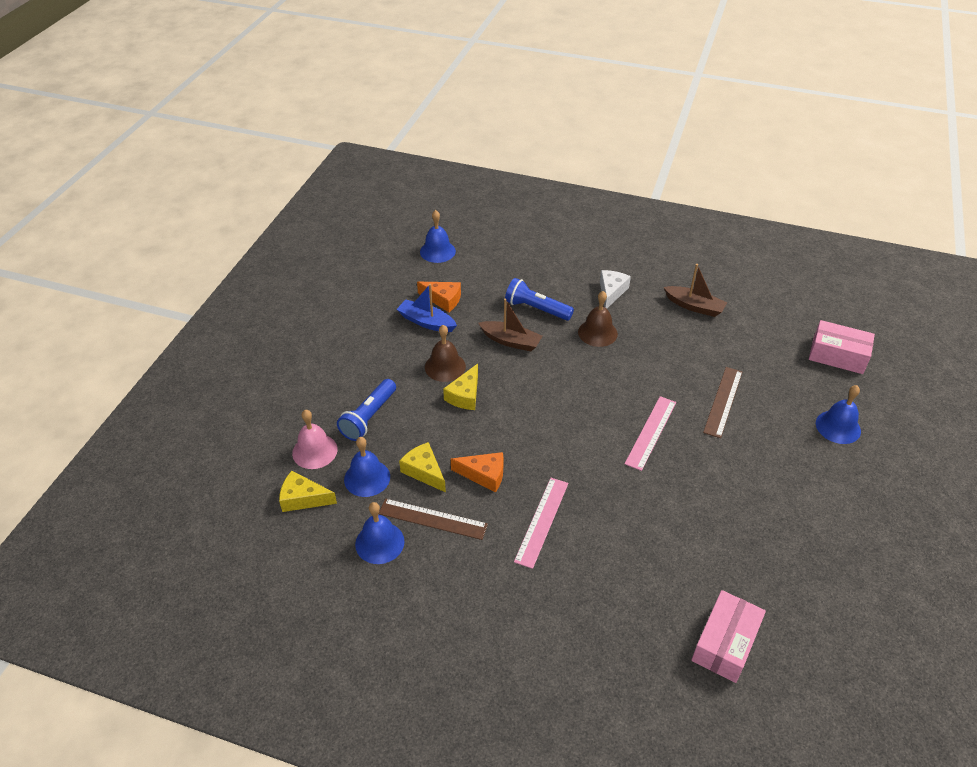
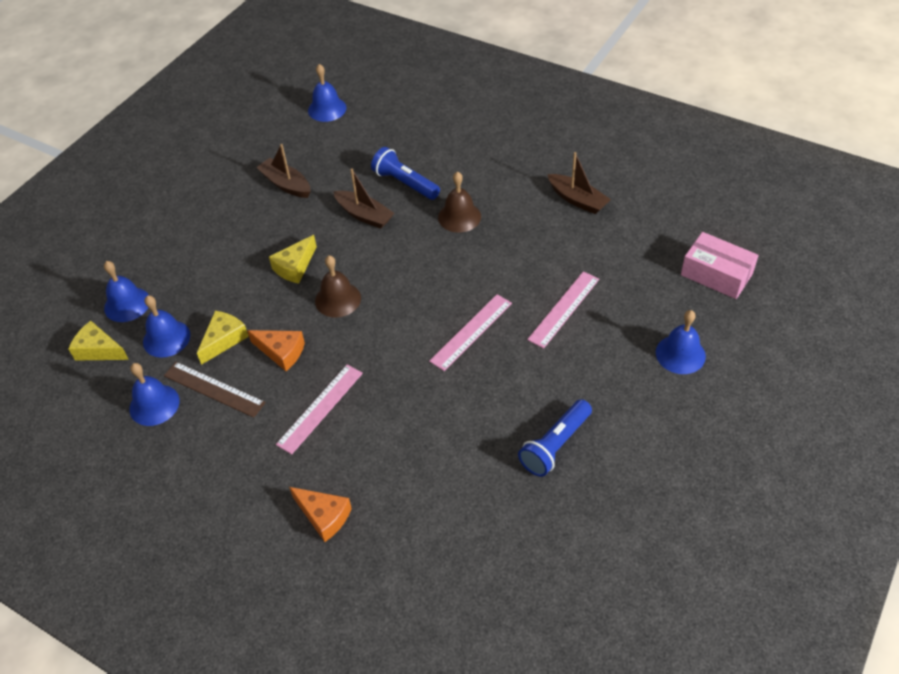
camera: 15 degrees right, 5 degrees up
pink bell [292,410,338,469] -> blue bell [104,261,149,322]
blue flashlight [337,379,396,441] -> blue flashlight moved to [518,399,592,477]
blue boat [397,284,457,332] -> brown boat [256,144,311,198]
yellow cheese [399,442,446,492] -> yellow cheese turned 60 degrees clockwise [197,311,249,365]
orange cheese [417,282,461,312] -> orange cheese moved to [289,487,352,542]
brown bell [425,325,466,382] -> brown bell moved to [315,255,361,318]
white cheese [600,270,631,309] -> none
pink box [691,590,766,683] -> none
brown ruler [703,367,742,438] -> pink ruler [527,271,599,348]

